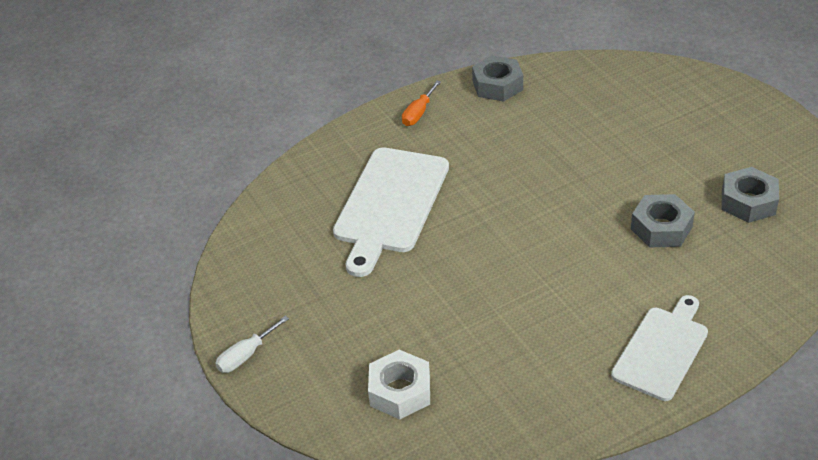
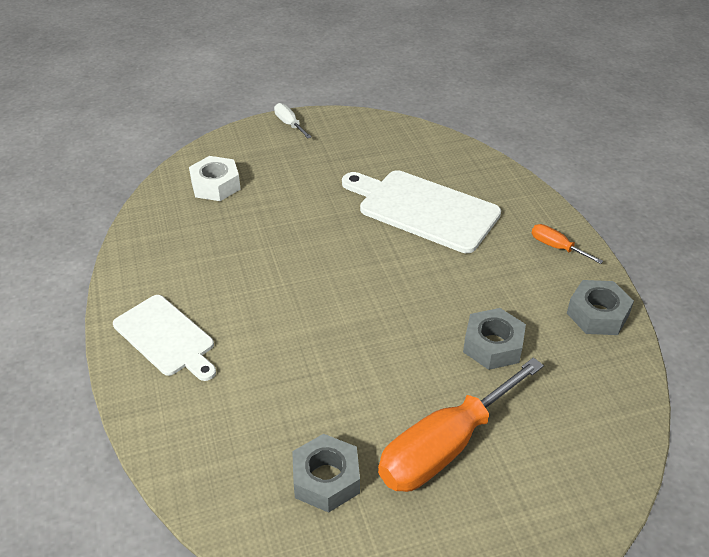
camera: 100 degrees right, 0 degrees up
grey nut [631,194,695,247] -> grey nut moved to [463,308,526,370]
none -> orange screwdriver [378,357,544,492]

